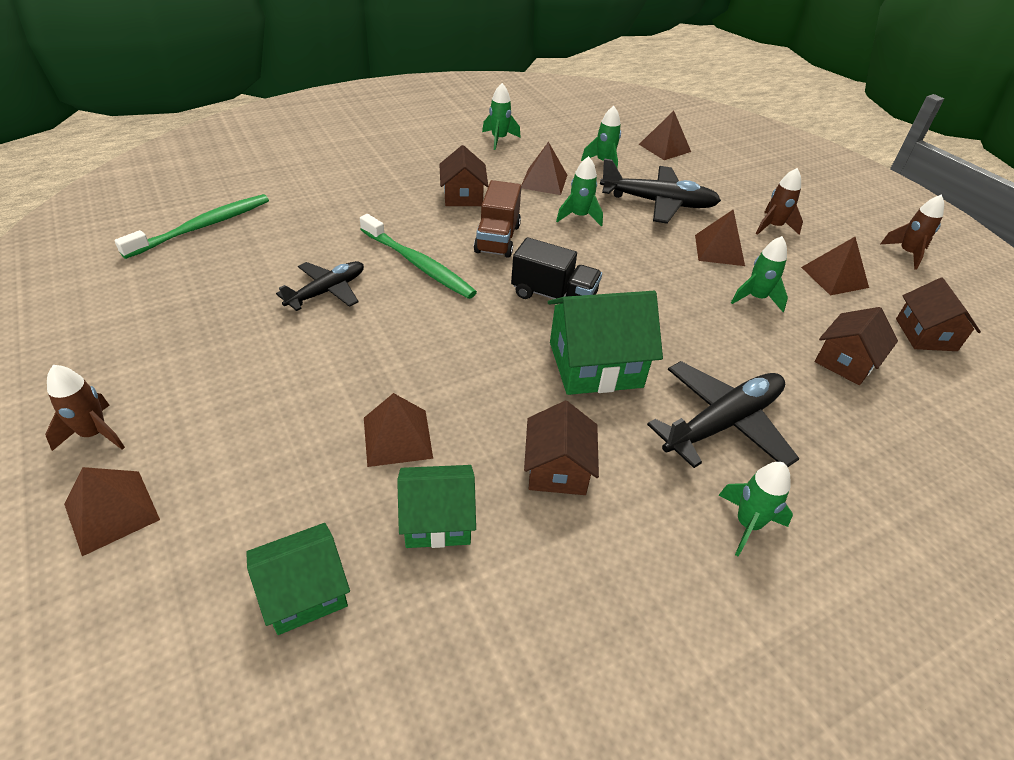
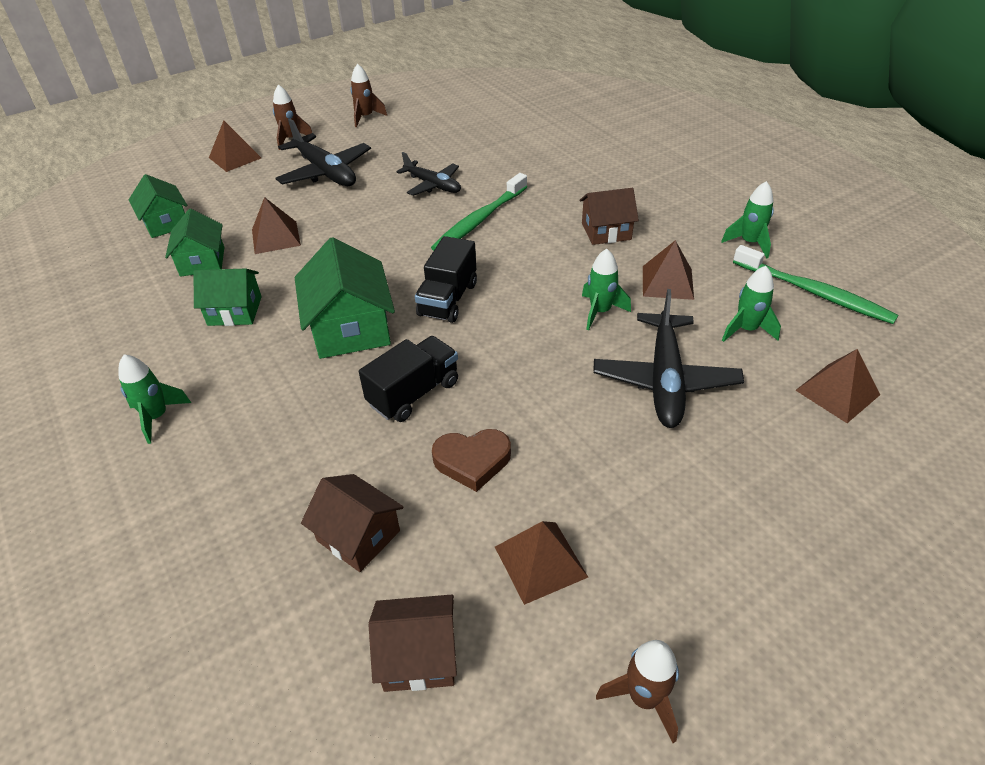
camera: 90 degrees right, 0 degrees up
green toothbrush [114,194,269,259] -> green toothbrush moved to [733,245,898,324]
brown truck [474,180,521,258] -> none
brown house [524,401,599,495] -> green house [193,269,262,326]
black plane [647,361,799,468] -> black plane moved to [275,119,371,186]
brown pyramid [695,209,745,266] -> none
green rocket [731,236,788,312] -> brown heart [432,429,511,492]
brown rocket [756,168,803,235] -> brown rocket moved to [350,64,387,127]
none -> black truck [359,336,458,422]

